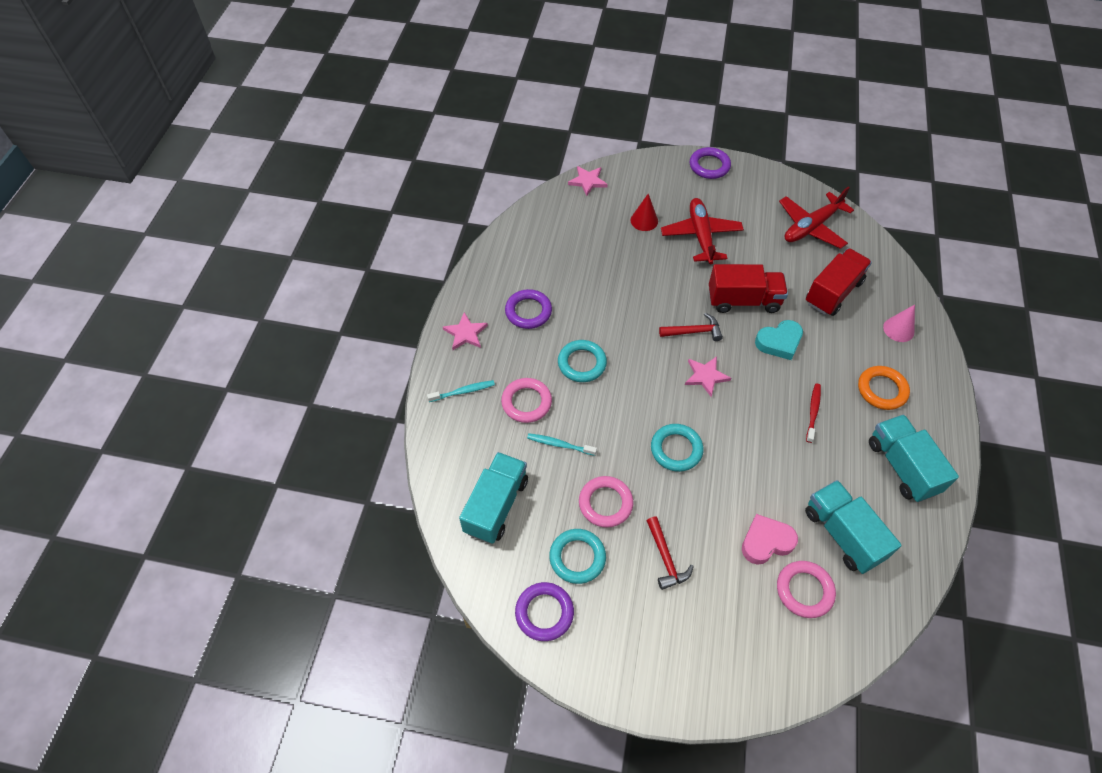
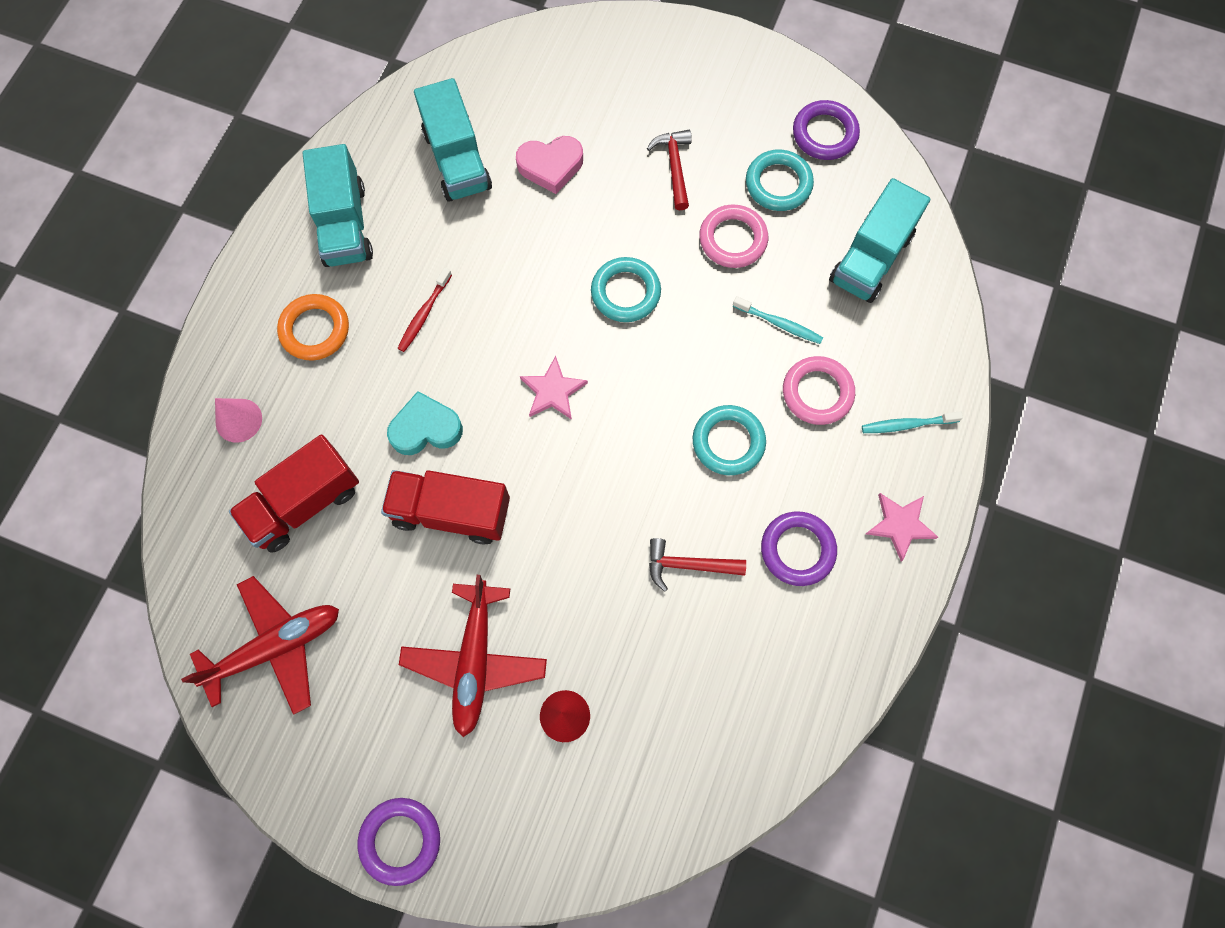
camera: 170 degrees left, 15 degrees up
pink star [568,166,608,196] -> none
red hammer [659,313,723,341] -> red hammer moved to [649,538,746,592]
pink ring [777,561,836,618] -> none

